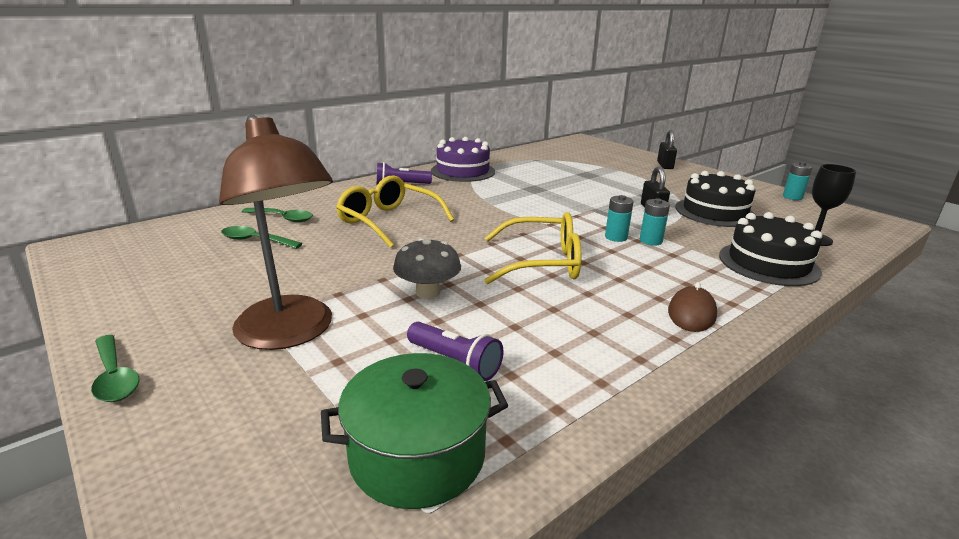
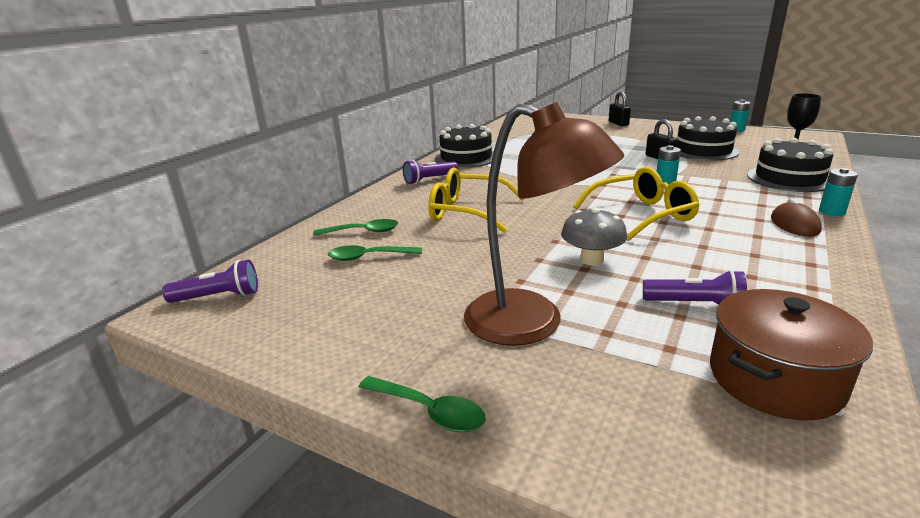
camera: 20 degrees left, 0 degrees up
green pot [321,353,508,509] -> brown pot [710,289,873,420]
purple cake [431,137,495,182] -> black cake [435,124,493,168]
turquoise battery [640,198,670,246] -> turquoise battery moved to [819,168,858,216]
none -> purple flashlight [162,259,258,303]

